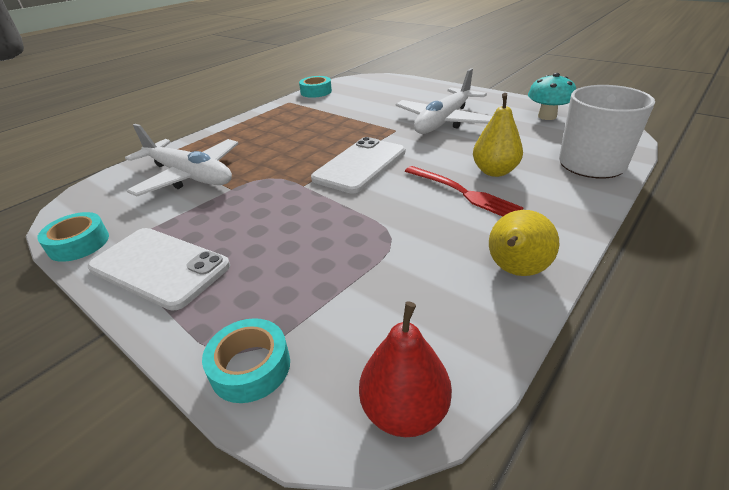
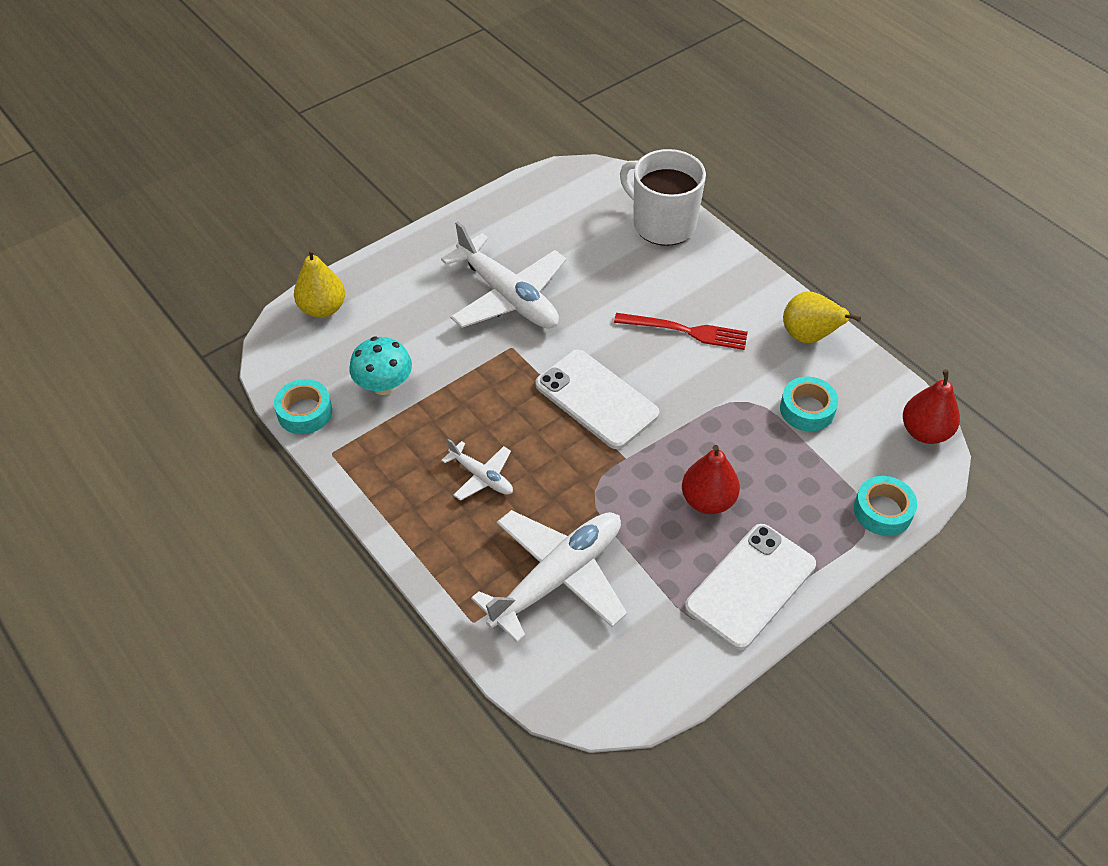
camera: 80 degrees left, 15 degrees up
turquoise tape [37,212,109,262] -> turquoise tape moved to [780,376,838,431]
red fork [405,166,524,217] -> red fork turned 45 degrees clockwise [614,313,748,350]
yellow pear [473,93,523,177] -> yellow pear moved to [294,248,345,318]
turquoise mushroom [528,73,576,120] -> turquoise mushroom moved to [349,337,412,395]
none -> white plane [441,439,513,501]
none -> red pear [682,445,740,514]

